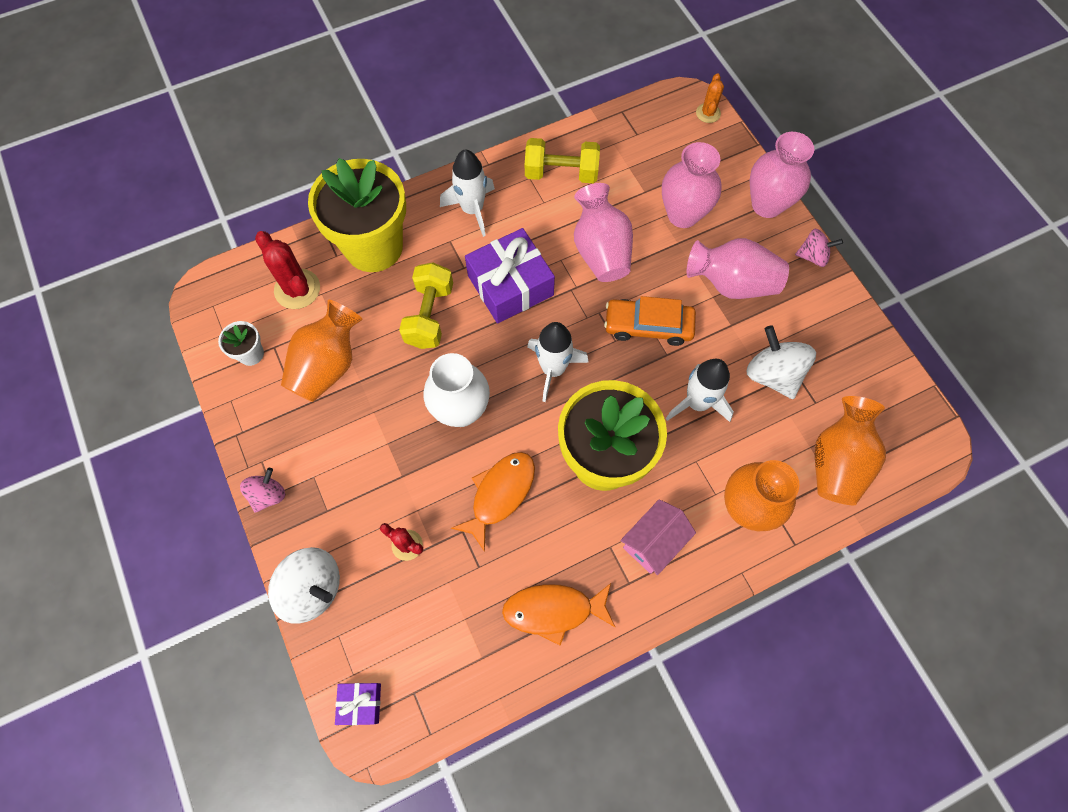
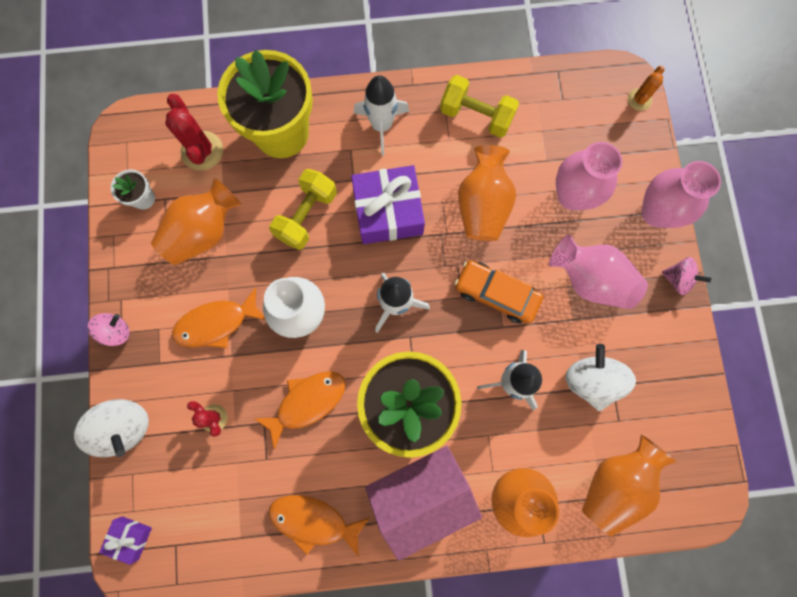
camera: 20 degrees right, 10 degrees up
pink vase [574,183,633,282] -> orange vase [458,145,516,241]
pink house [620,499,696,575] -> pink house [365,446,482,561], size x1.65
none -> orange fish [172,287,265,348]

